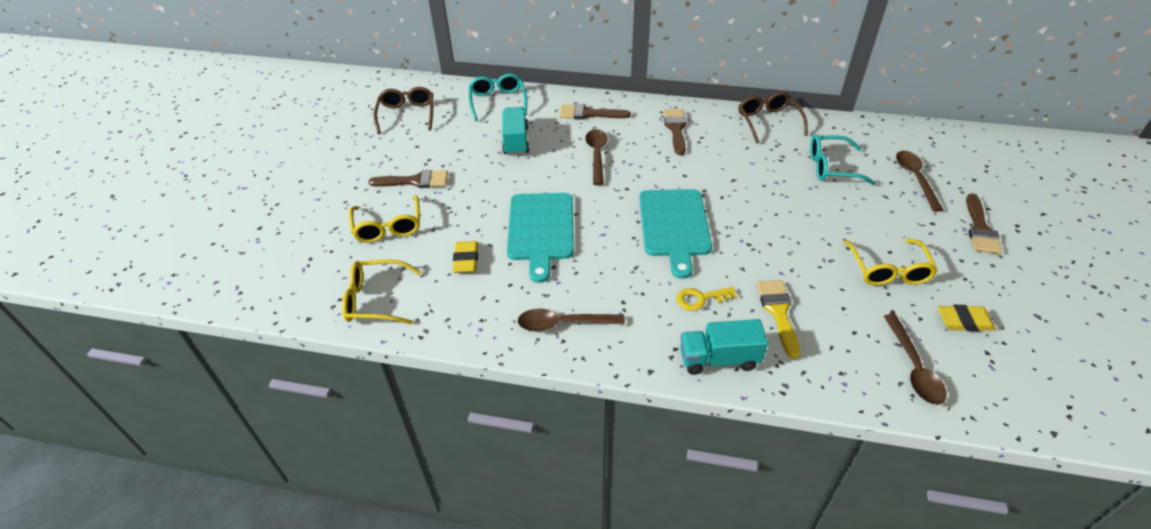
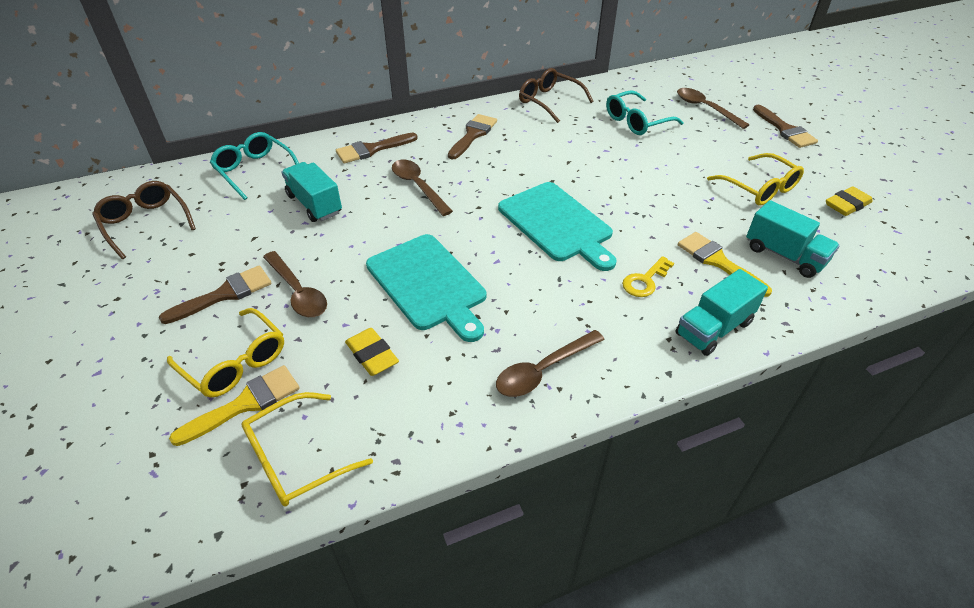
camera: 35 degrees left, 0 degrees up
brown brush [663,109,686,155] -> brown brush turned 60 degrees clockwise [448,114,497,160]
brown spoon [884,314,947,405] -> brown spoon moved to [263,251,327,317]
none -> yellow brush [169,365,300,446]
none -> turquoise truck [746,200,840,278]

